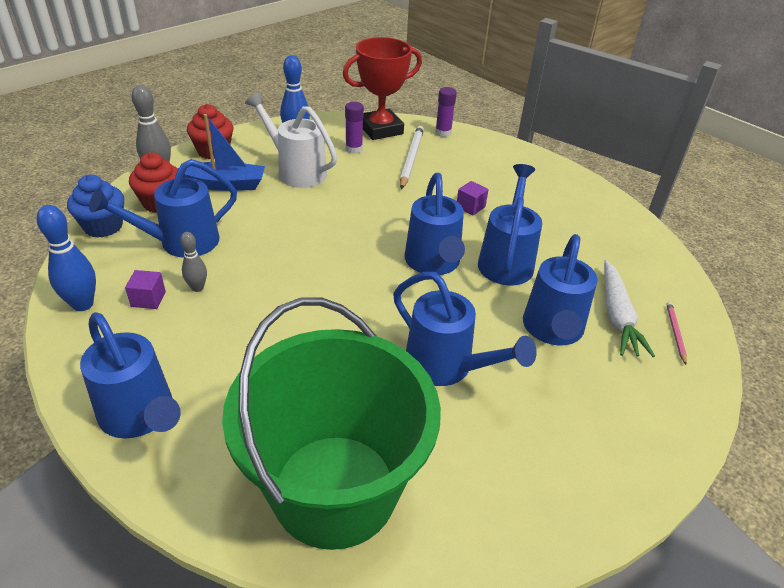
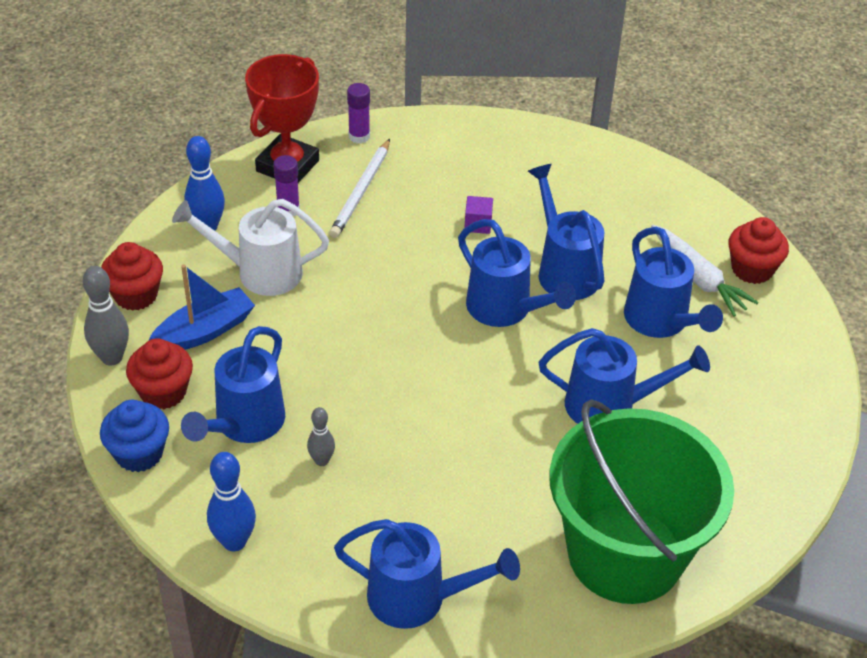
camera: 35 degrees left, 5 degrees up
purple cube [125,270,166,309] -> none
white pencil [400,126,424,189] -> white pencil turned 135 degrees counterclockwise [329,139,390,238]
pink pencil [666,302,687,365] -> red cupcake [729,217,789,284]

